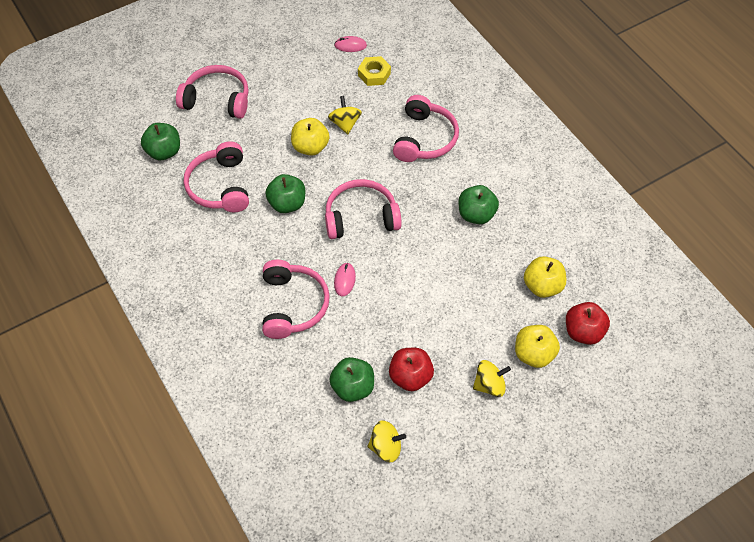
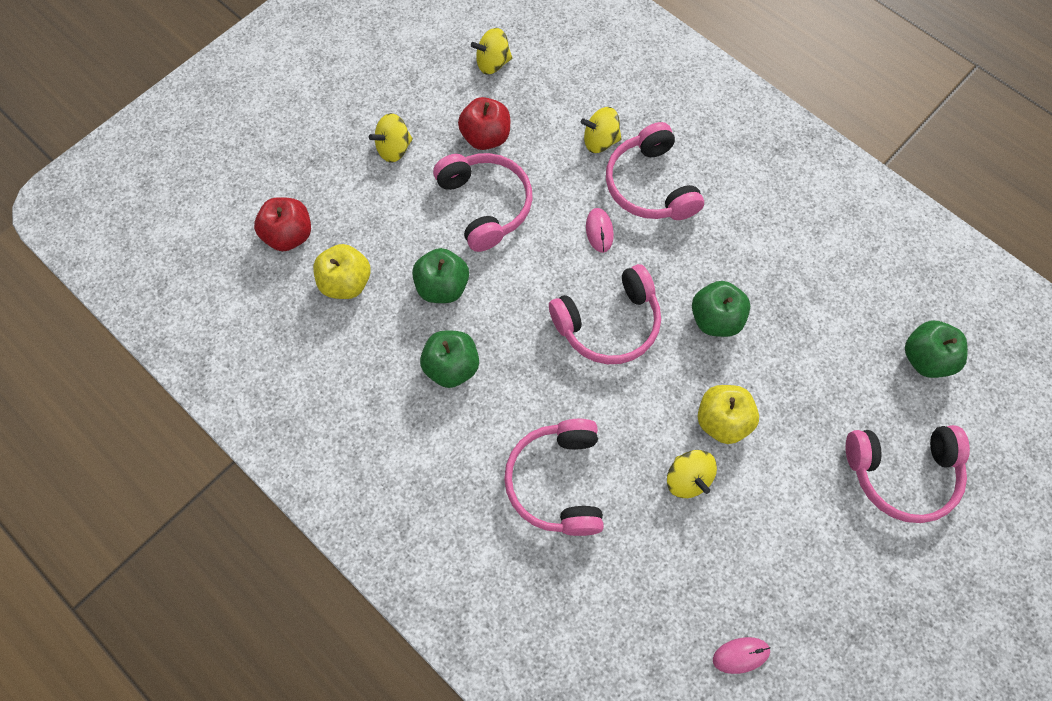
camera: 165 degrees right, 10 degrees up
pink headphones [184,141,249,212] -> pink headphones moved to [433,153,533,252]
green apple [329,357,374,402] -> green apple moved to [412,248,469,303]
yellow nut [358,56,391,86] -> none
yellow apple [515,325,560,368] -> none
none -> yellow spinning top [581,107,622,153]

